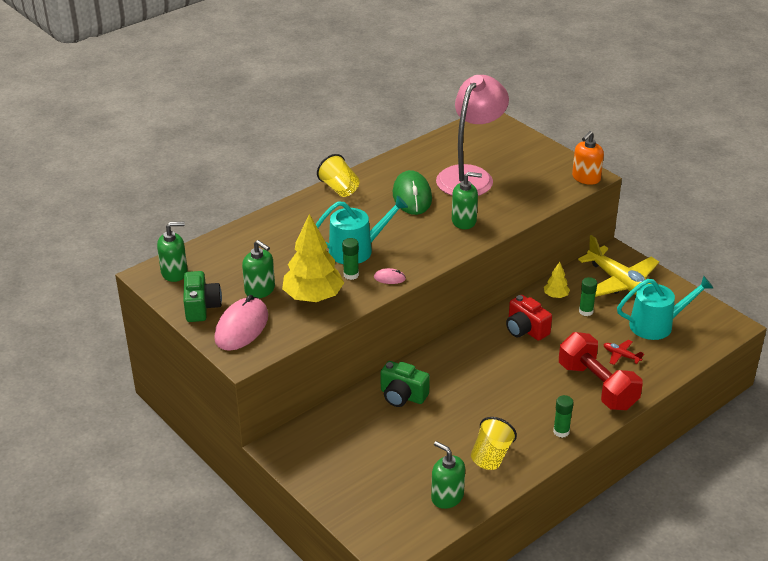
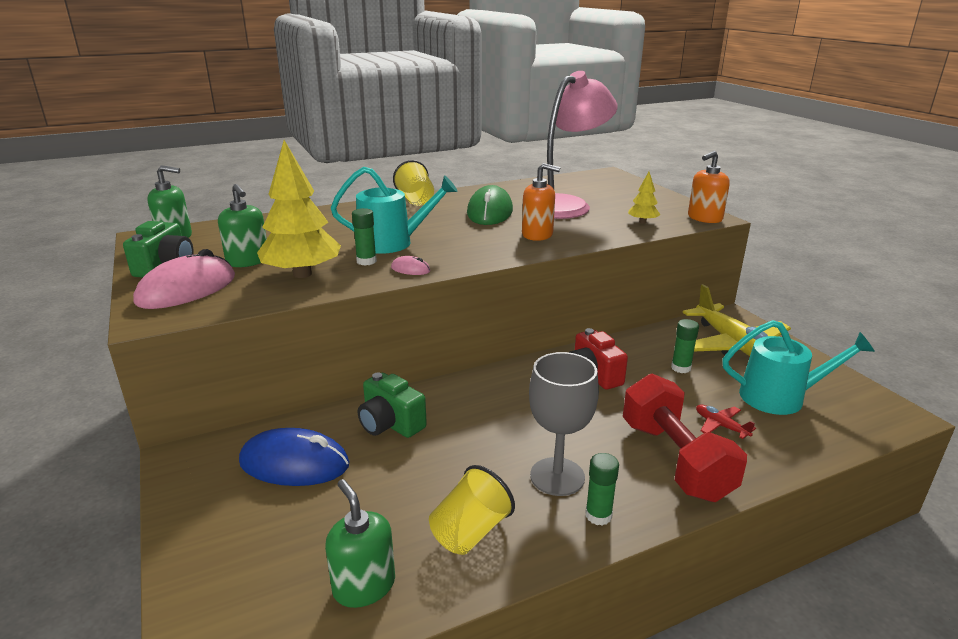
camera: 15 degrees right, 10 degrees down
green soap dispenser [452,172,482,229] -> orange soap dispenser [522,163,560,241]
yellow tree [544,262,570,298] -> yellow tree moved to [628,172,660,224]
none -> blue mouse [239,428,350,486]
none -> grey goblet [529,352,599,496]

